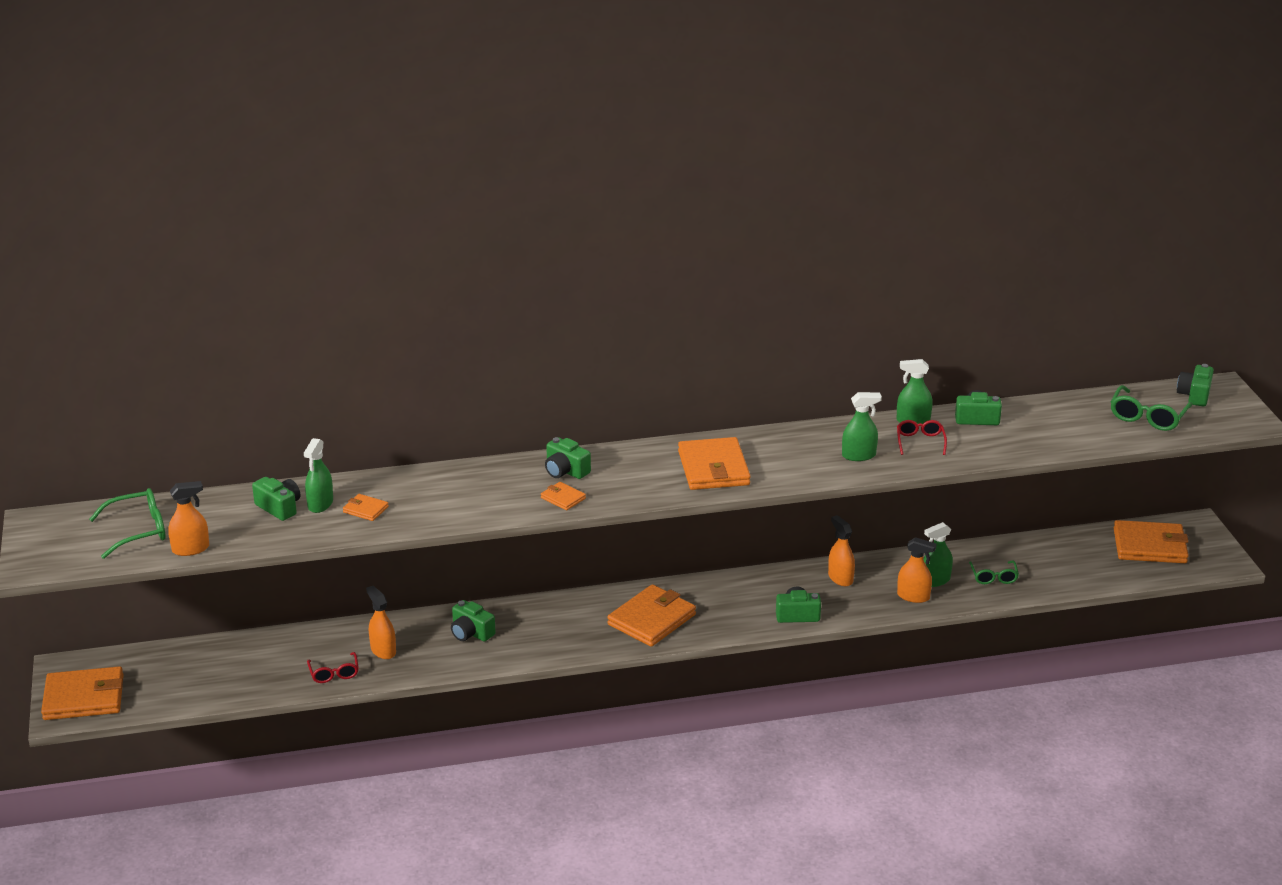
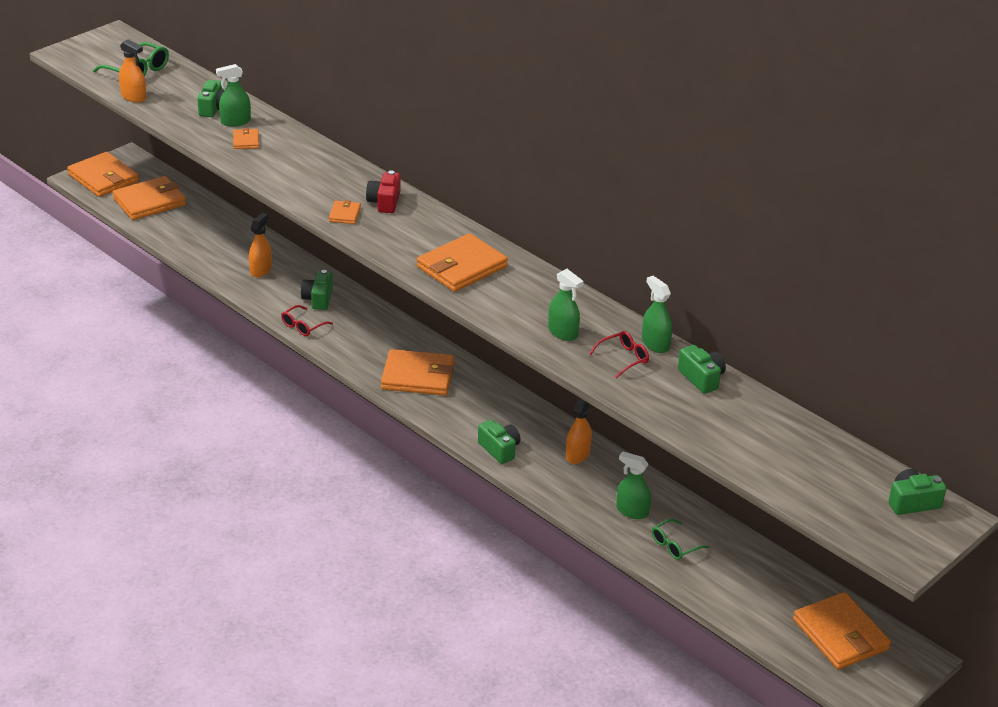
camera: 55 degrees right, 5 degrees up
red glasses [307,652,359,683] -> red glasses moved to [281,305,333,336]
green camera [545,437,591,479] -> red camera [366,170,401,213]
orange spray bottle [897,537,936,603] -> none
green glasses [1111,385,1192,431] -> none
none -> orange wallet [112,176,186,220]

